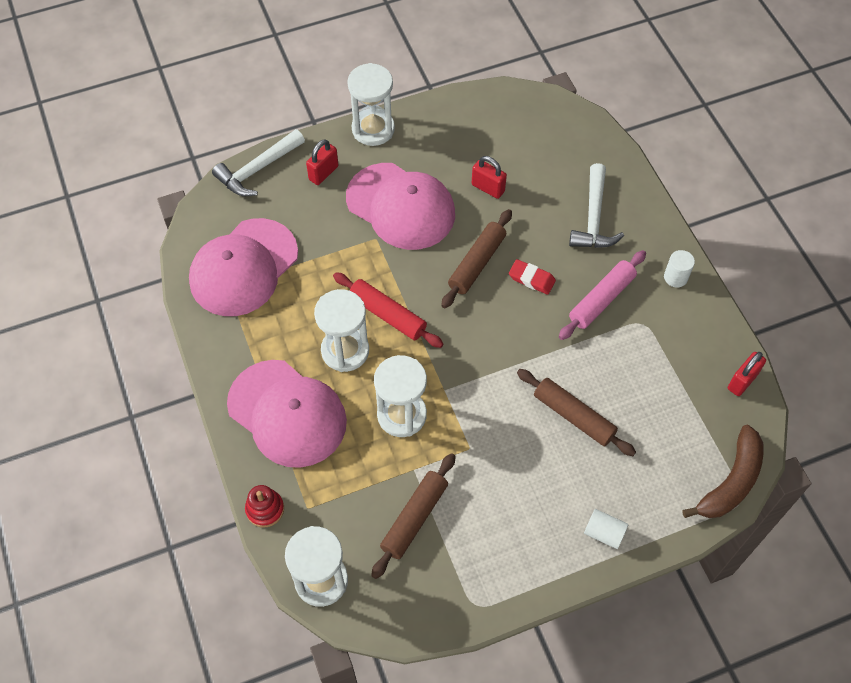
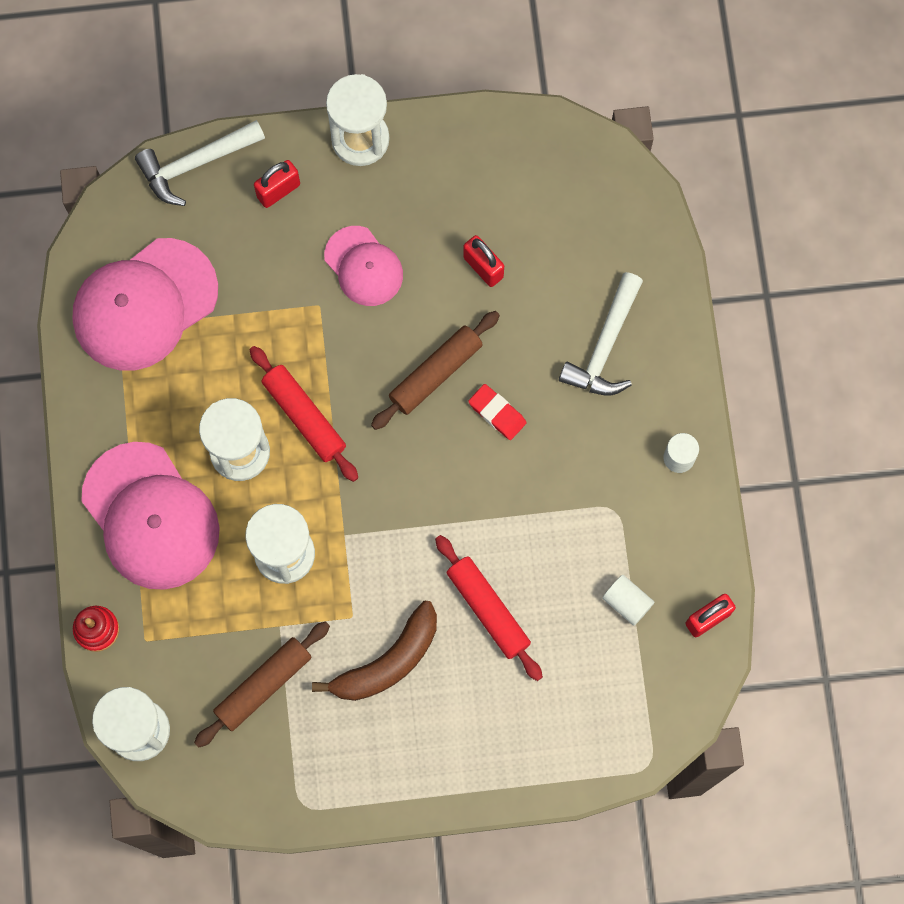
camera: 15 degrees right, 15 degrees up
pink cap [346,163,455,250] -> pink cap [324,226,403,306], size x0.58
brown rolling pin [517,369,636,456] -> red rolling pin [435,535,543,681]
pink rolling pin [559,250,646,340] -> none
white cylinder [584,509,628,549] -> white cylinder moved to [602,575,654,626]
brown banana [682,425,764,518] -> brown banana moved to [312,601,437,701]

